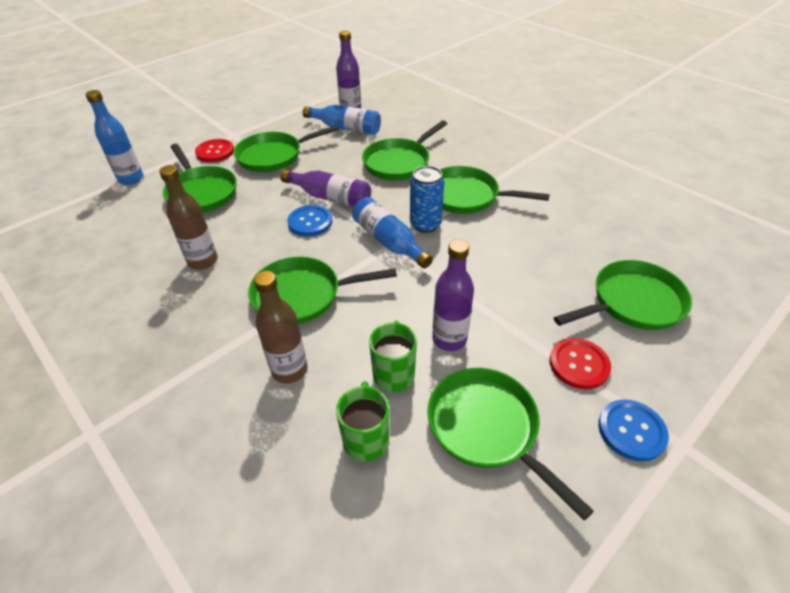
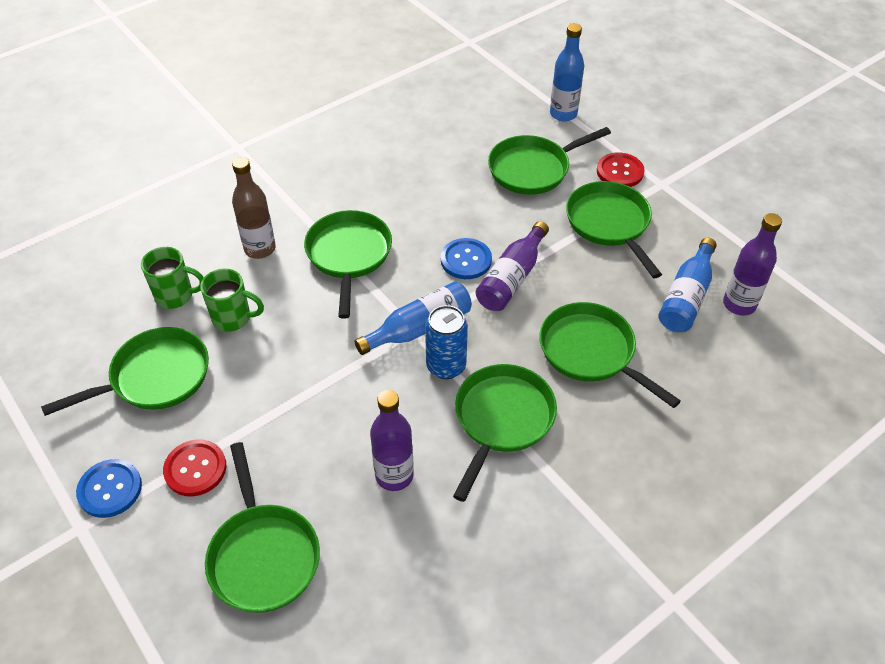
camera: 95 degrees right, 5 degrees up
brown bottle [159,165,218,270] -> none
purple bottle [432,239,474,351] -> purple bottle moved to [370,390,414,491]

